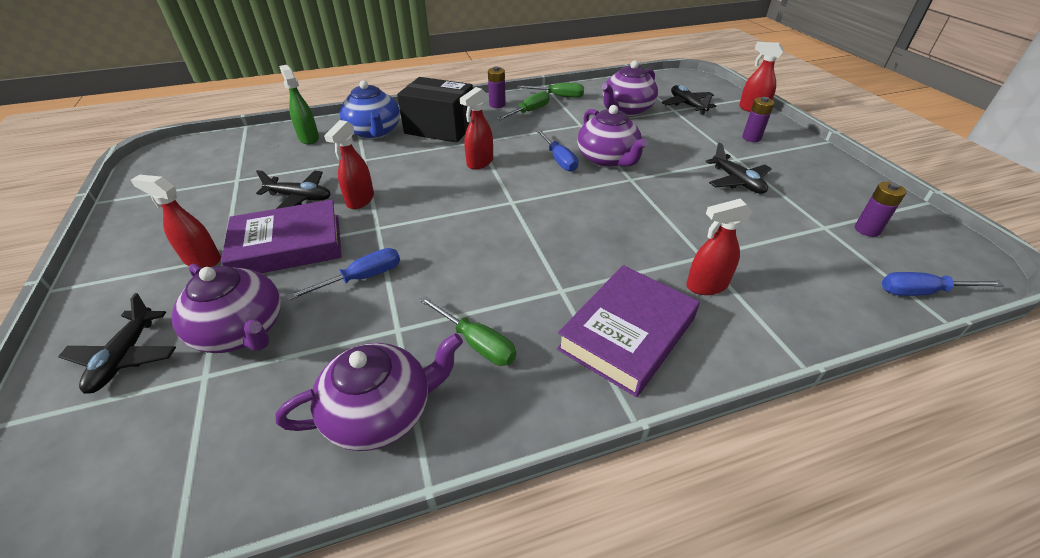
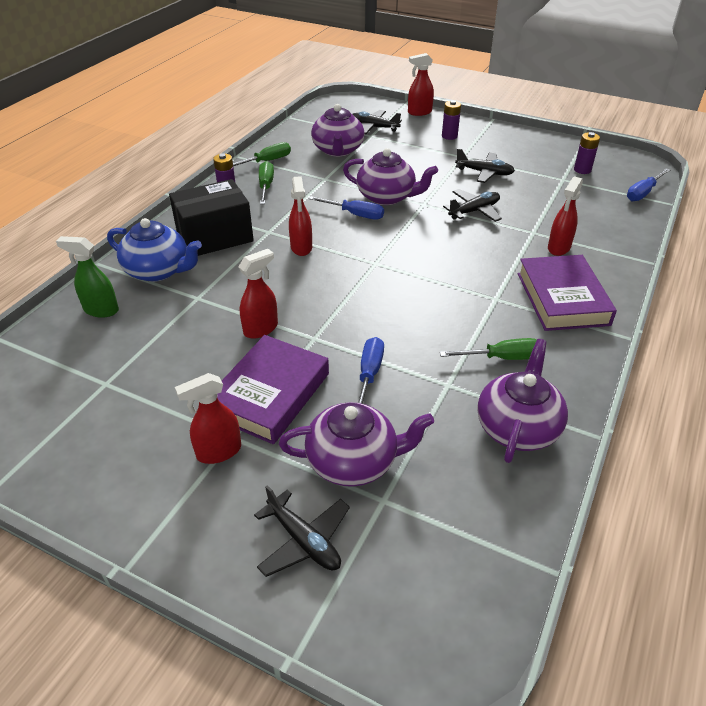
camera: 45 degrees left, 0 degrees up
black plane [256,170,331,209] -> black plane moved to [443,189,502,222]
red spray bottle [324,120,374,209] -> red spray bottle turned 105 degrees counterclockwise [238,249,278,339]

